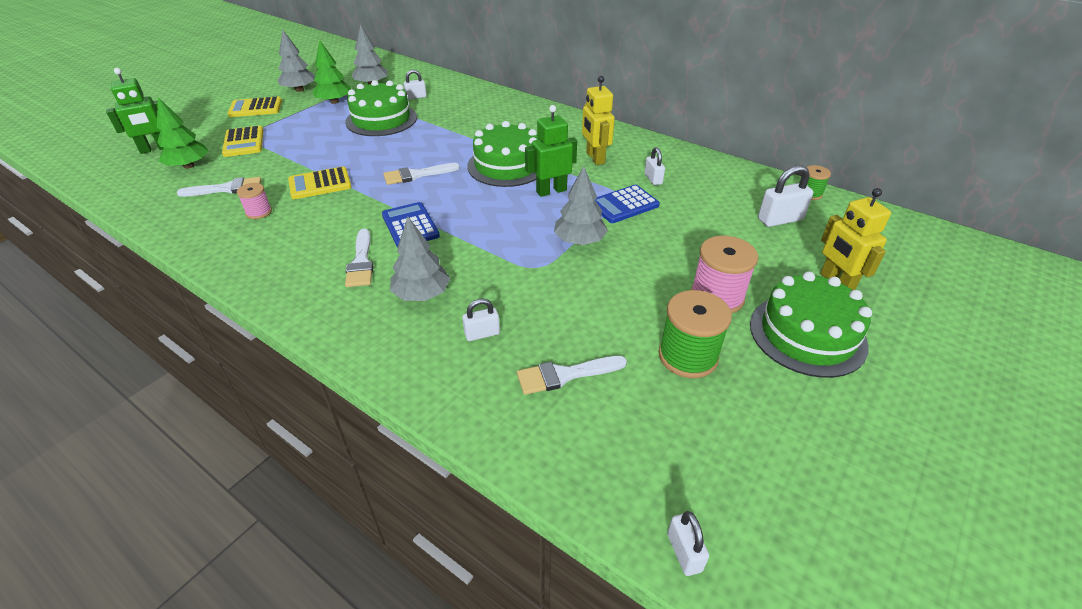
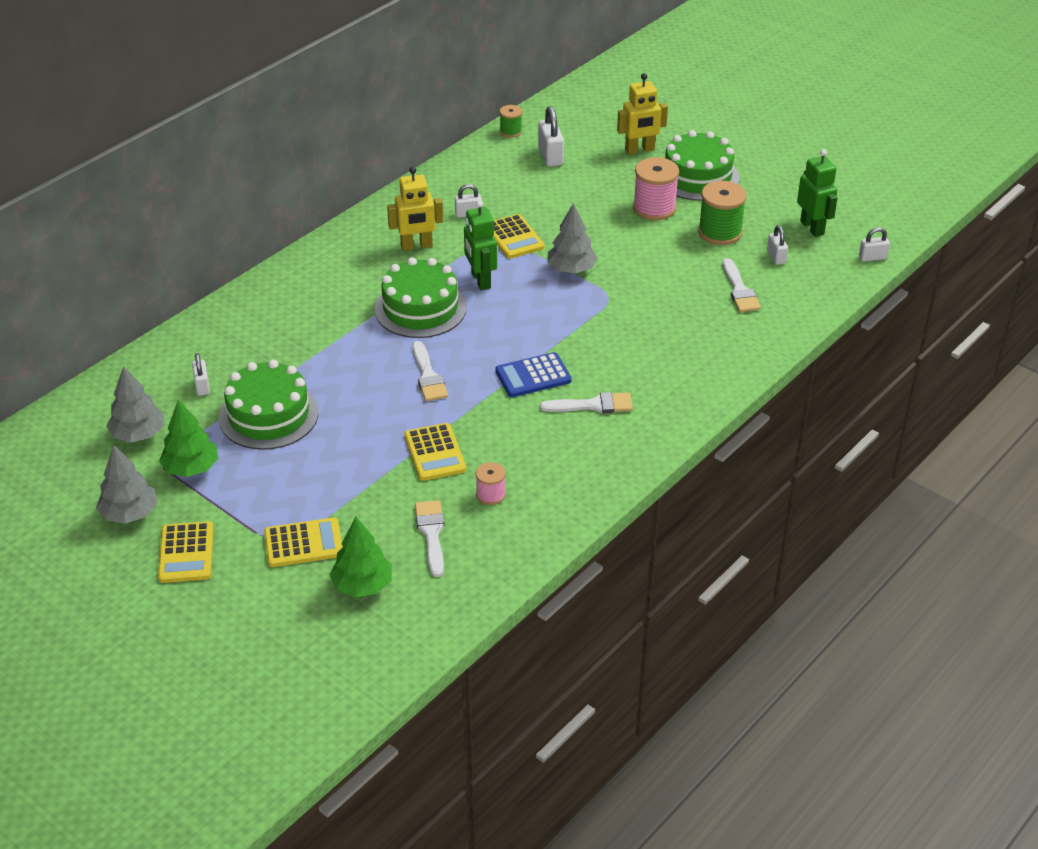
camera: 85 degrees left, 0 degrees up
green robot [106,68,164,154] -> green robot moved to [797,149,838,237]
grey tree [390,217,451,301] -> none
white padlock [462,299,500,341] -> white padlock moved to [767,225,788,265]
blue calculator [595,185,660,223] -> yellow calculator [494,214,545,259]

